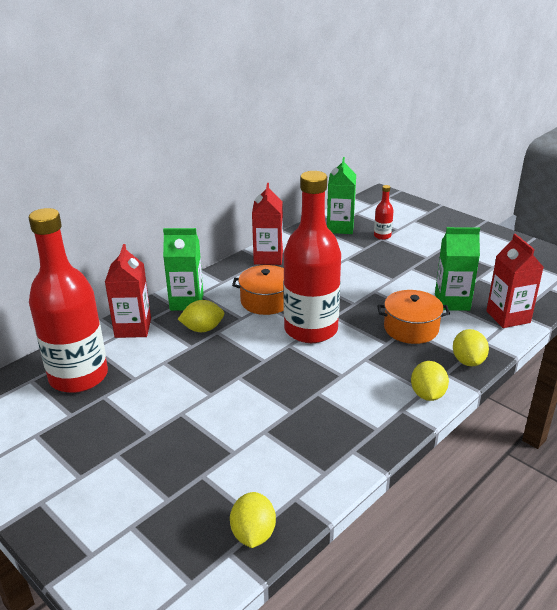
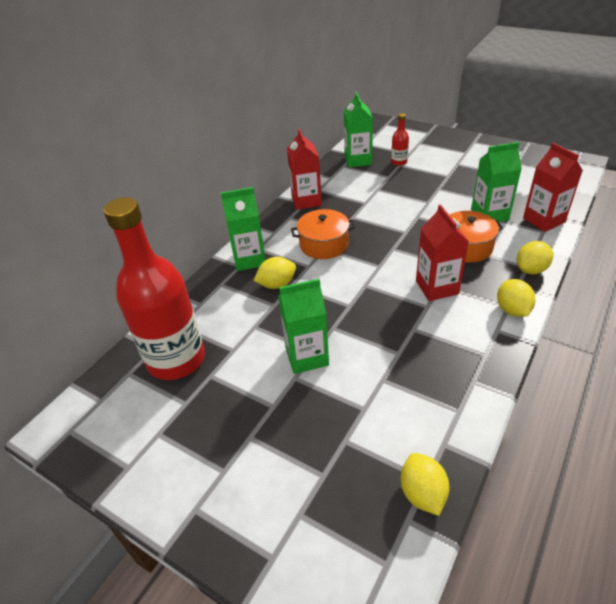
camera: 10 degrees left, 10 degrees up
red carton [105,244,151,338] -> red carton moved to [416,204,469,301]
red bottle [283,171,341,343] -> none
yellow lemon [453,329,489,366] -> yellow lemon turned 60 degrees clockwise [517,241,553,274]
none -> green carton [278,279,329,374]

